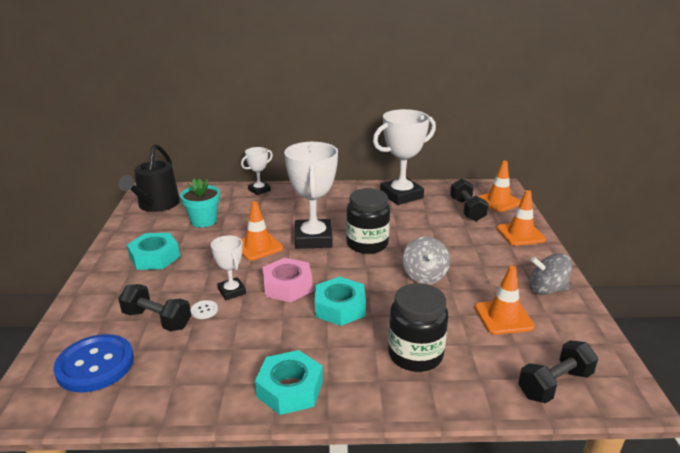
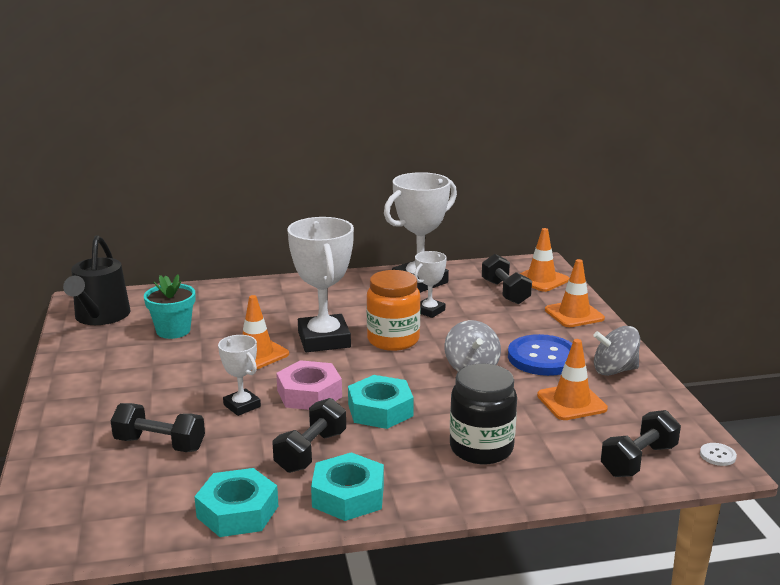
camera: 10 degrees left, 5 degrees down
blue button [53,334,134,393] -> blue button moved to [508,334,572,376]
turquoise nut [127,233,180,270] -> turquoise nut moved to [194,468,278,537]
white button [190,300,218,319] -> white button moved to [700,443,737,466]
white trophy [241,147,273,195] -> white trophy moved to [414,251,447,318]
black jar [346,188,390,254] -> orange jar [367,270,420,351]
none -> black dumbbell [272,398,346,473]

